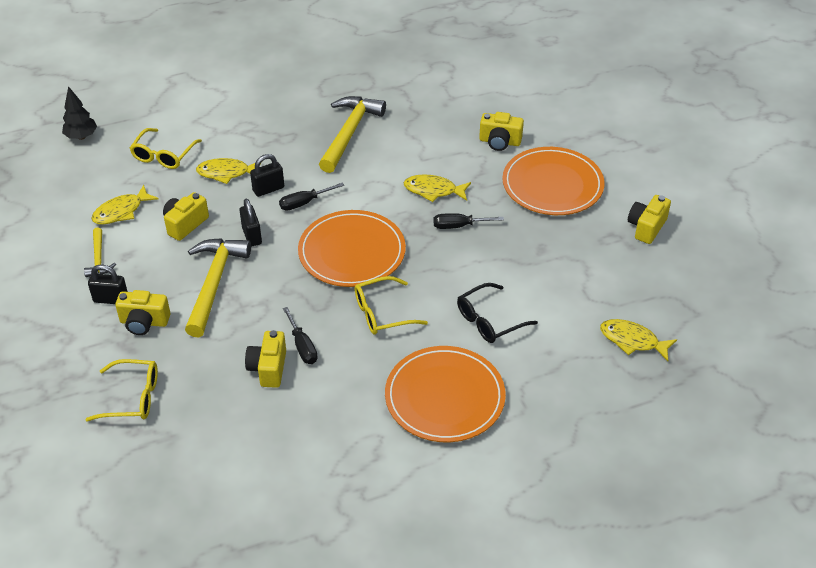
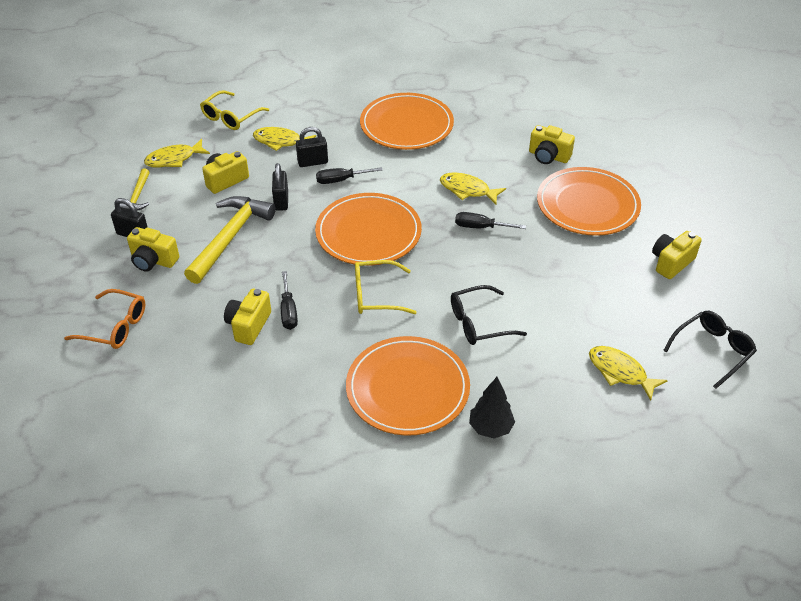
camera: 15 degrees right, 0 degrees up
black tree [62,86,97,140] -> black tree moved to [469,377,515,439]
yellow glasses [85,359,158,421] -> orange glasses [64,289,145,349]
yellow hammer [319,96,386,173] -> orange plate [360,93,454,150]
none -> black glasses [663,311,757,389]

